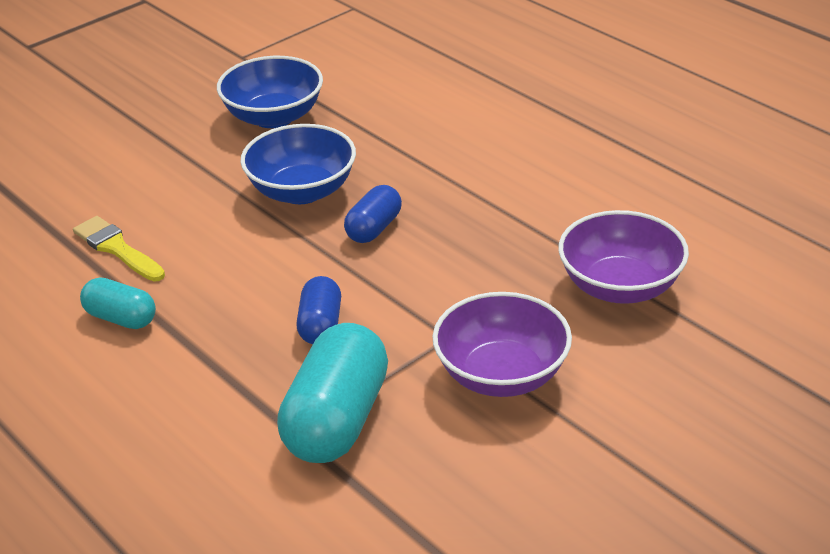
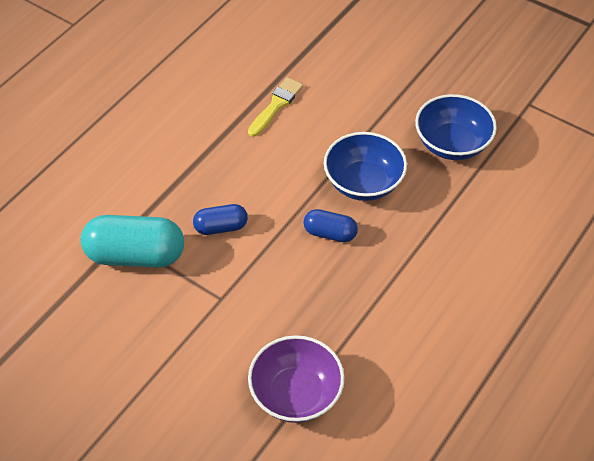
camera: 75 degrees right, 15 degrees up
turquoise capsule [80,277,156,329] -> none
purple bowl [433,292,572,397] -> none

